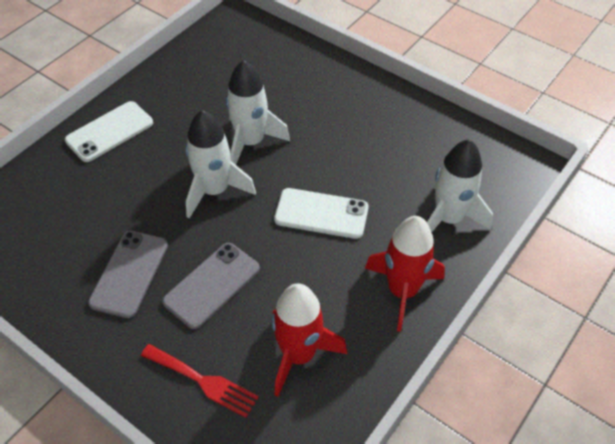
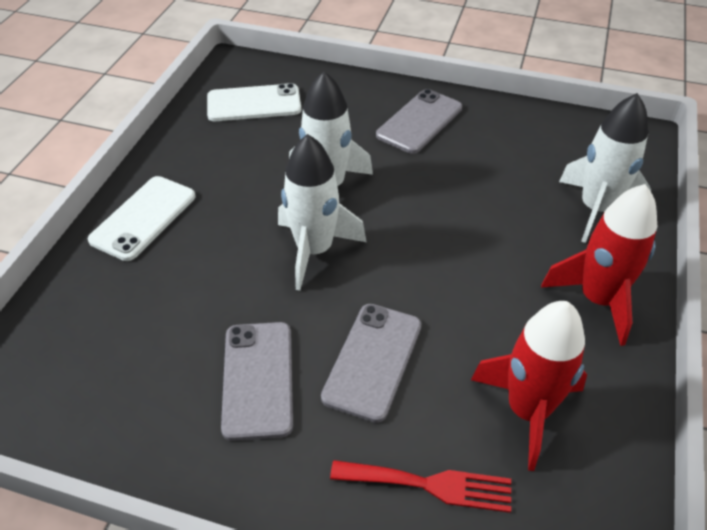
camera: 20 degrees left, 5 degrees down
white phone [274,188,369,239] -> white phone moved to [207,83,301,121]
none -> grey phone [376,89,462,154]

